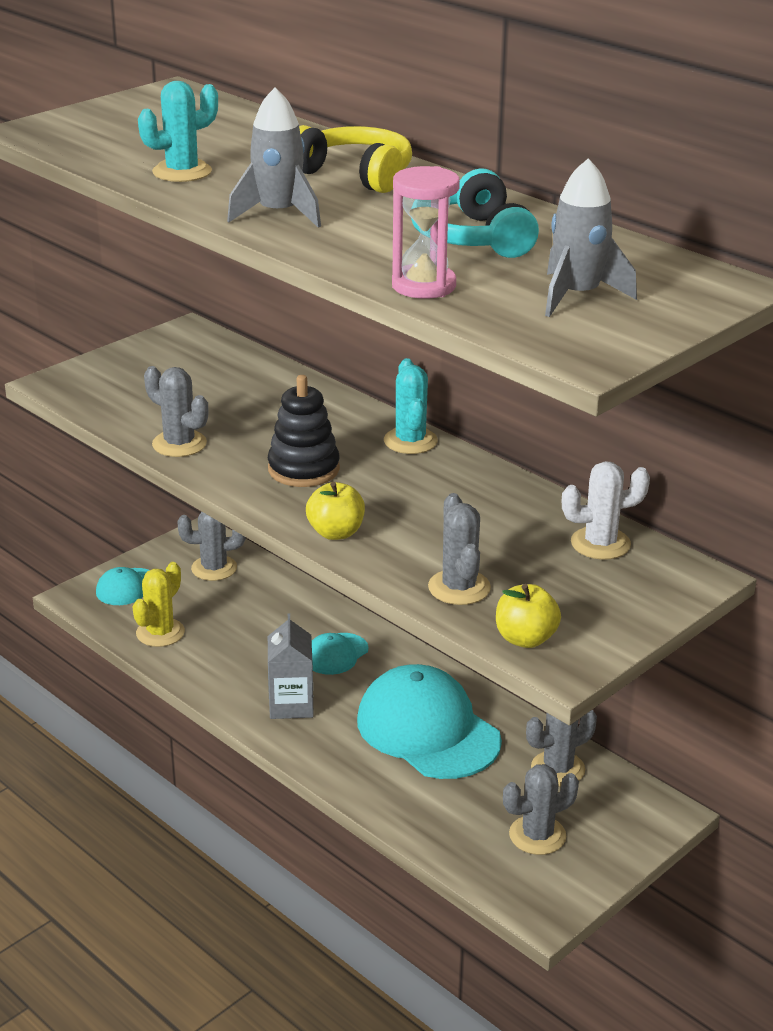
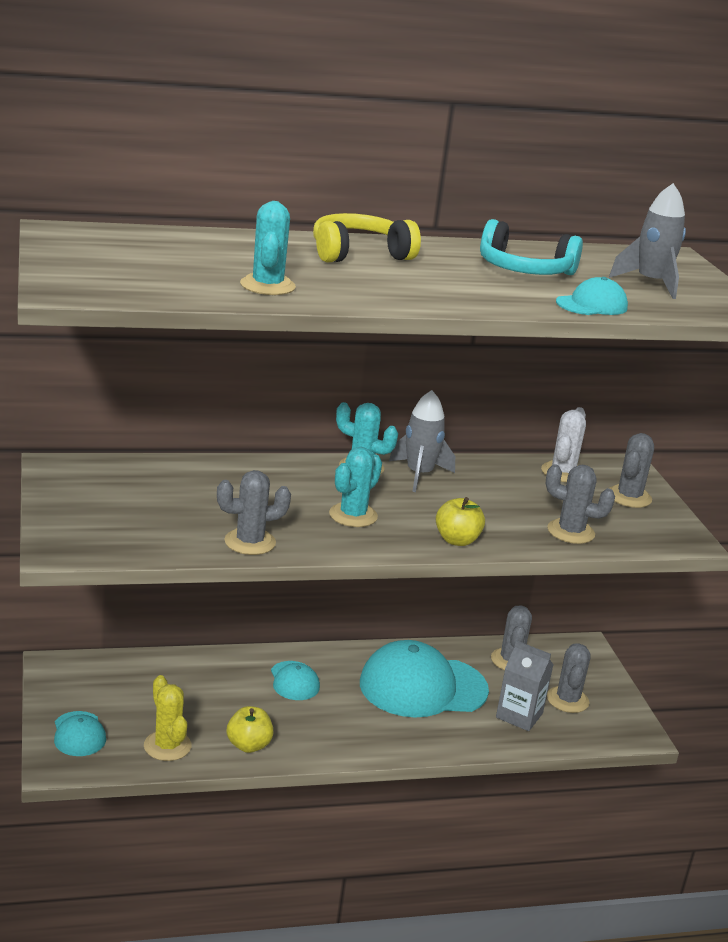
camera: 60 degrees left, 5 degrees down
grey cactus [177,512,246,581] -> grey cactus moved to [609,433,654,508]
grey rocket [227,88,321,228] -> grey rocket moved to [389,390,455,492]
black stacking toy [268,375,340,487] -> turquoise cactus [329,447,382,527]
grey carton [268,613,314,719] -> grey carton moved to [496,640,553,731]
pink hourglass [392,166,460,299] -> turquoise cap [556,277,628,315]
yellow apple [496,584,561,648] -> yellow apple moved to [227,706,274,753]

